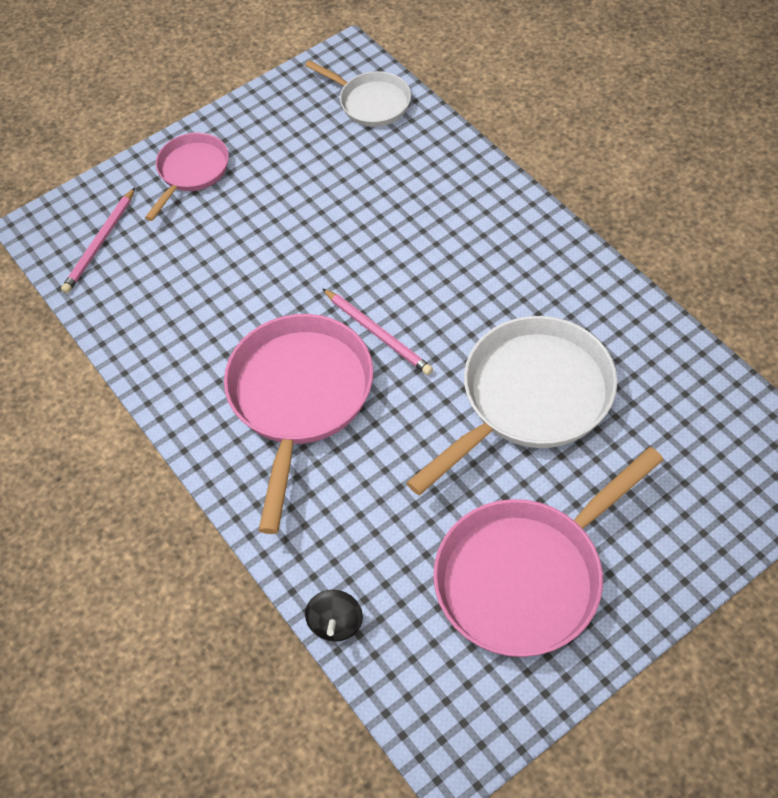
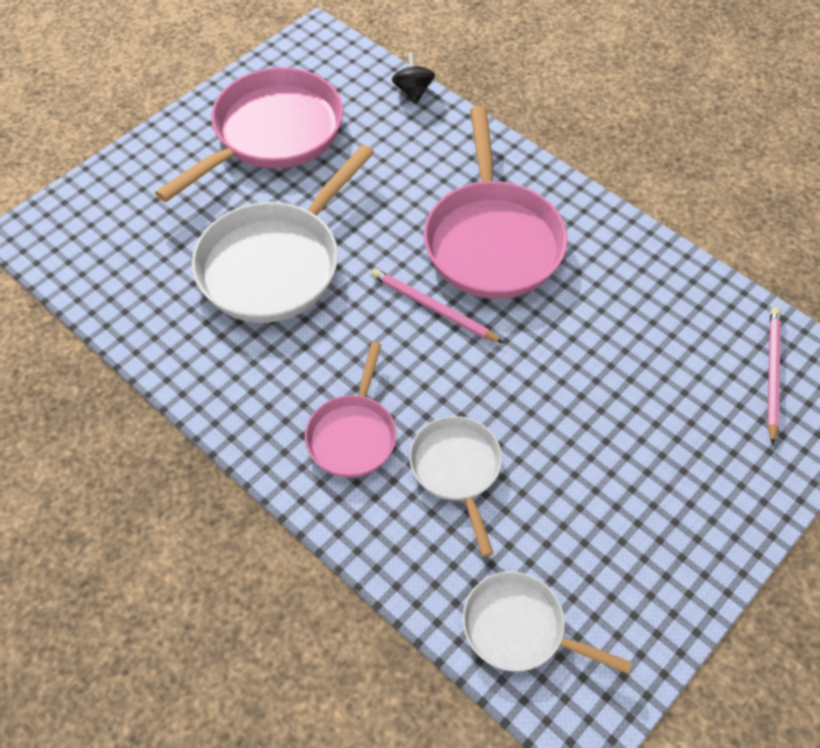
camera: 165 degrees right, 0 degrees up
pink pan [145,133,229,221] -> pink pan moved to [305,342,397,478]
none -> white pan [409,416,502,557]

